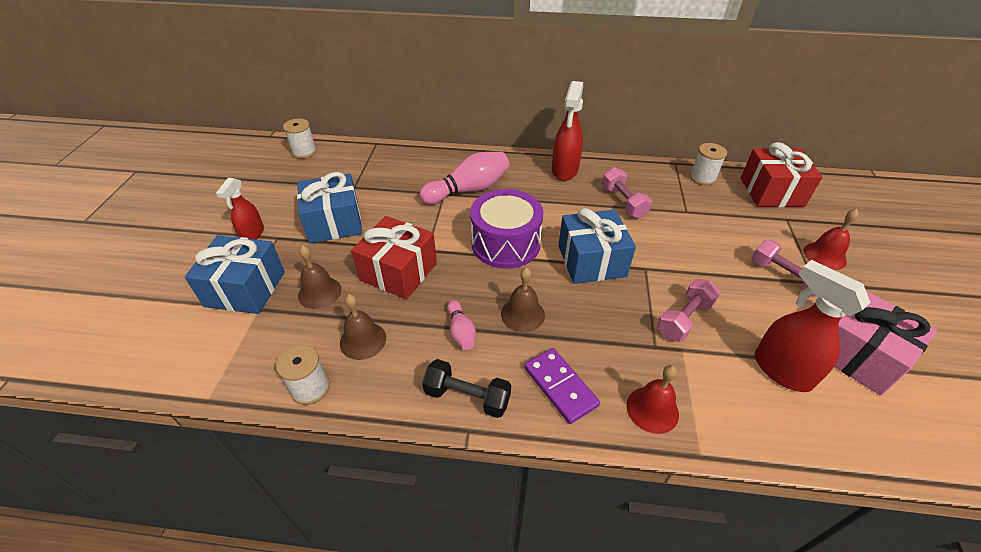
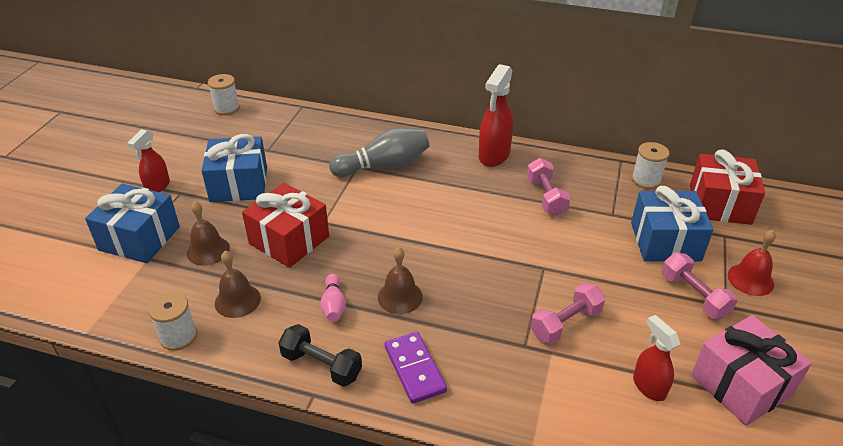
camera: 10 degrees right, 5 degrees down
pink bowling pin [419,152,510,205] -> grey bowling pin [329,128,429,177]
purple drum [470,189,543,269] -> none
blue gift [558,208,636,284] -> blue gift moved to [631,186,714,262]
red bell [626,365,679,434] -> none
red spray bottle [755,260,871,392] -> red spray bottle [633,315,680,401], size x0.63

